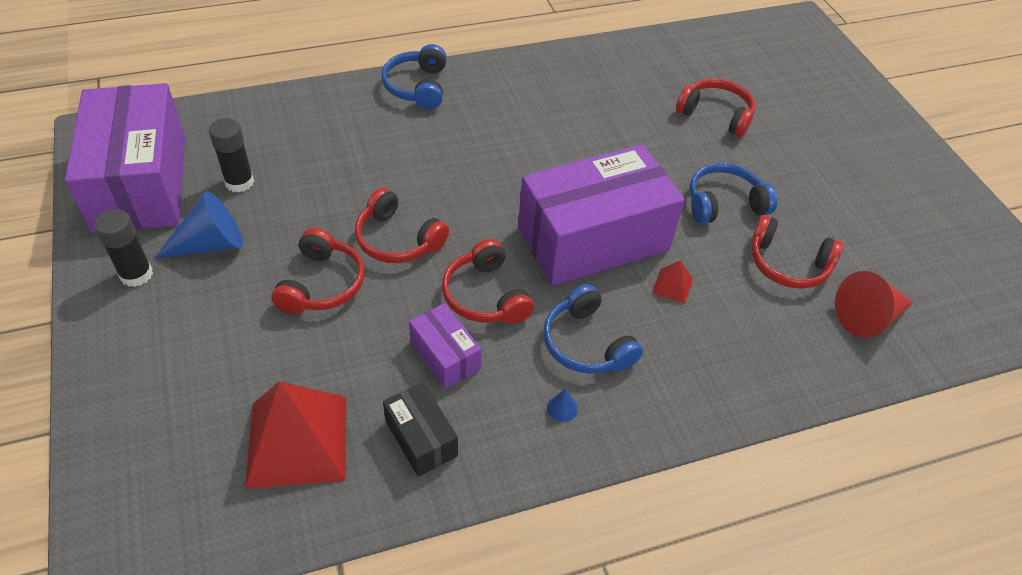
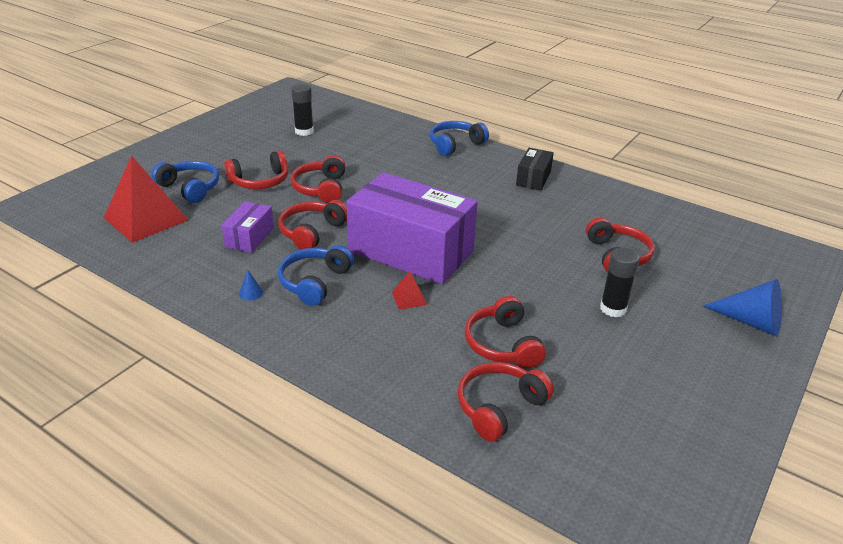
camera: 55 degrees right, 15 degrees down
purple box [65,83,185,234] -> none
black glue stick [94,209,153,287] -> black glue stick moved to [600,248,640,317]
blue cone [154,191,243,259] -> blue cone moved to [703,279,782,336]
black box [383,382,458,477] -> black box moved to [516,148,554,191]
blue headphones [689,163,778,224] -> blue headphones moved to [151,161,219,203]
red cone [835,271,913,338] -> red headphones [457,362,554,442]

